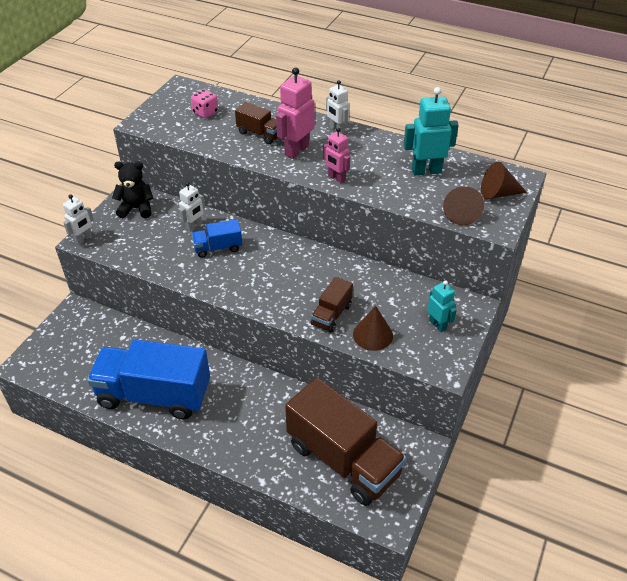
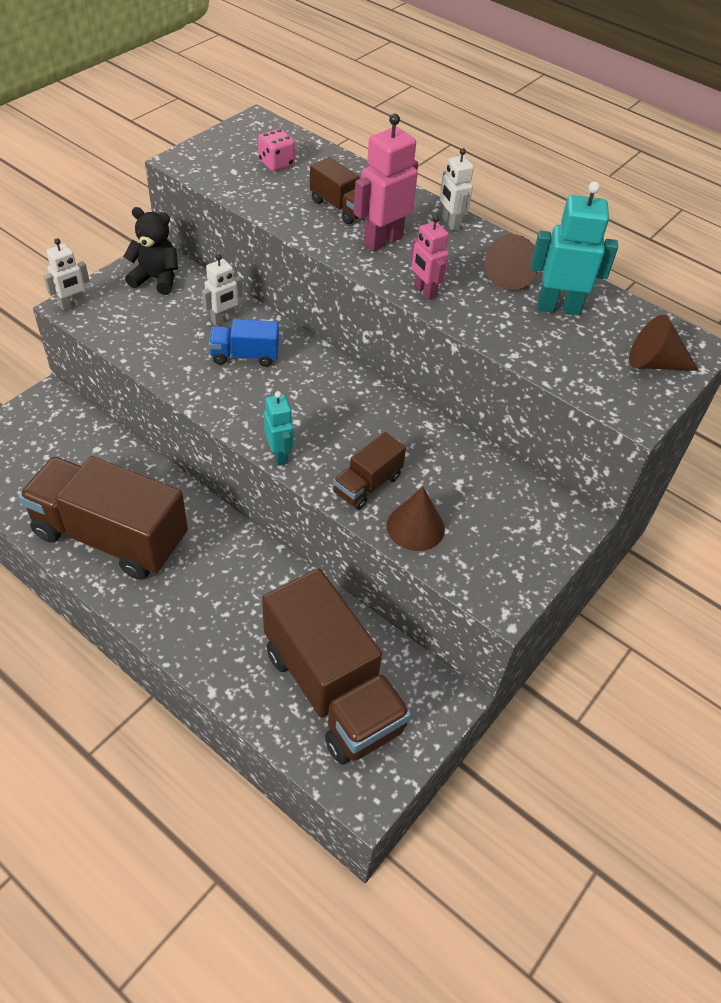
camera: 10 degrees right, 5 degrees up
blue truck [87,339,210,419] -> brown truck [19,456,188,580]
turquoise robot [427,280,457,332] -> turquoise robot moved to [264,391,294,466]
brown cone [443,186,484,225] -> brown cone moved to [485,234,537,290]

